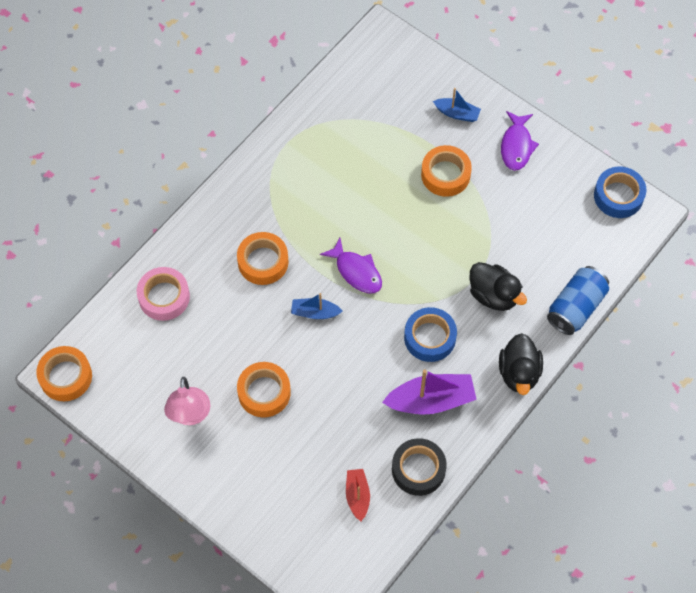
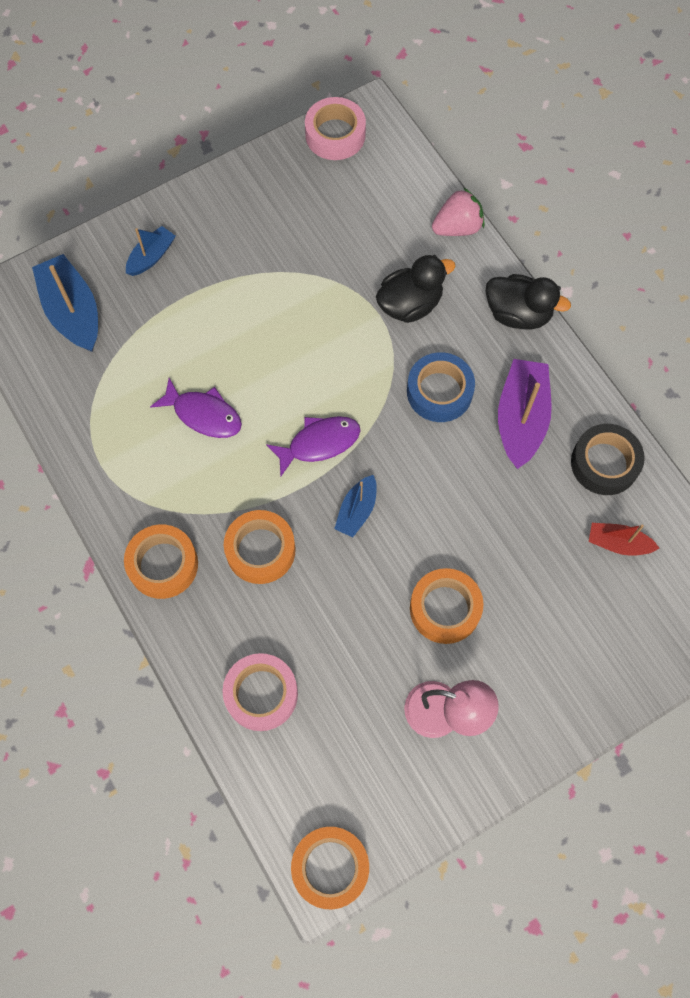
camera: 70 degrees left, 5 degrees up
orange tape [421,145,472,197] -> orange tape moved to [124,524,198,599]
purple fish [501,111,539,171] -> purple fish moved to [150,378,242,438]
blue can [547,266,609,335] -> pink strawberry [432,187,485,236]
blue tape [594,167,646,218] -> pink tape [305,97,366,160]
none -> blue boat [32,254,98,352]

